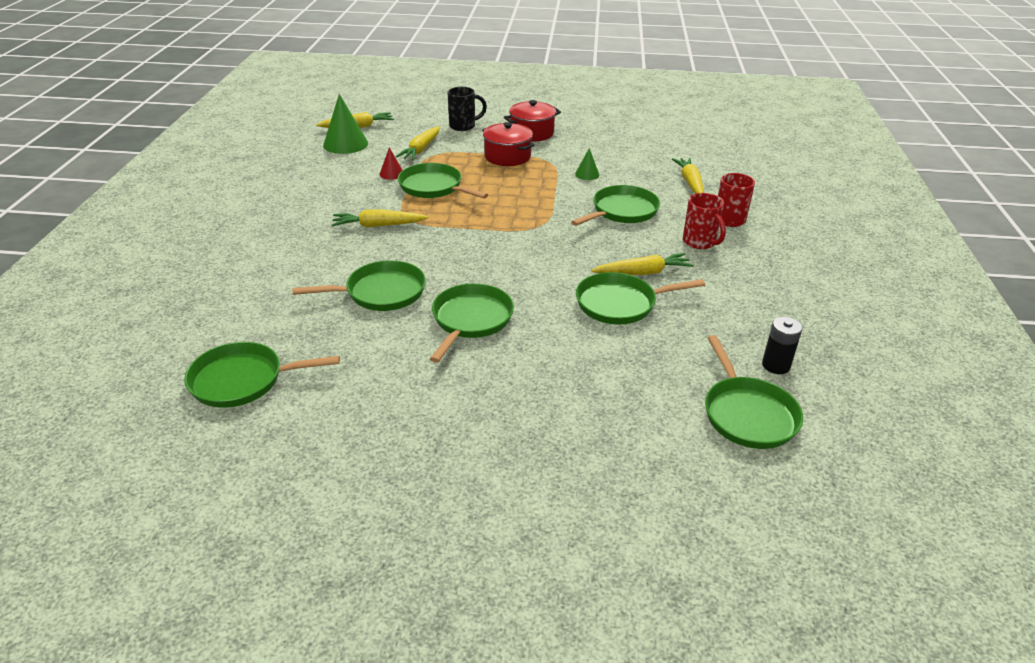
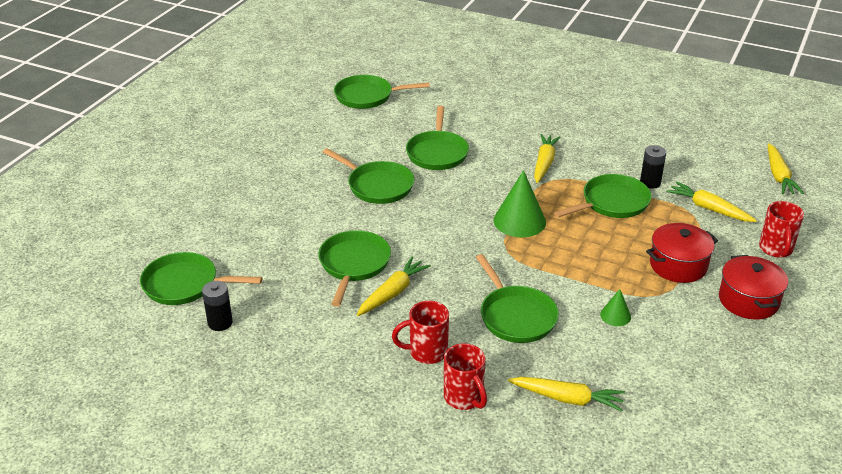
camera: 110 degrees right, 0 degrees up
green pan [184,342,340,408] -> green pan turned 105 degrees counterclockwise [334,75,430,109]
green cone [323,94,368,154] -> green cone moved to [493,170,546,237]
red cone [379,147,402,180] -> black battery [640,145,666,189]
black mug [447,87,487,131] -> red mug [759,201,804,258]
yellow carrot [591,253,694,275] -> yellow carrot turned 150 degrees counterclockwise [357,257,431,316]

